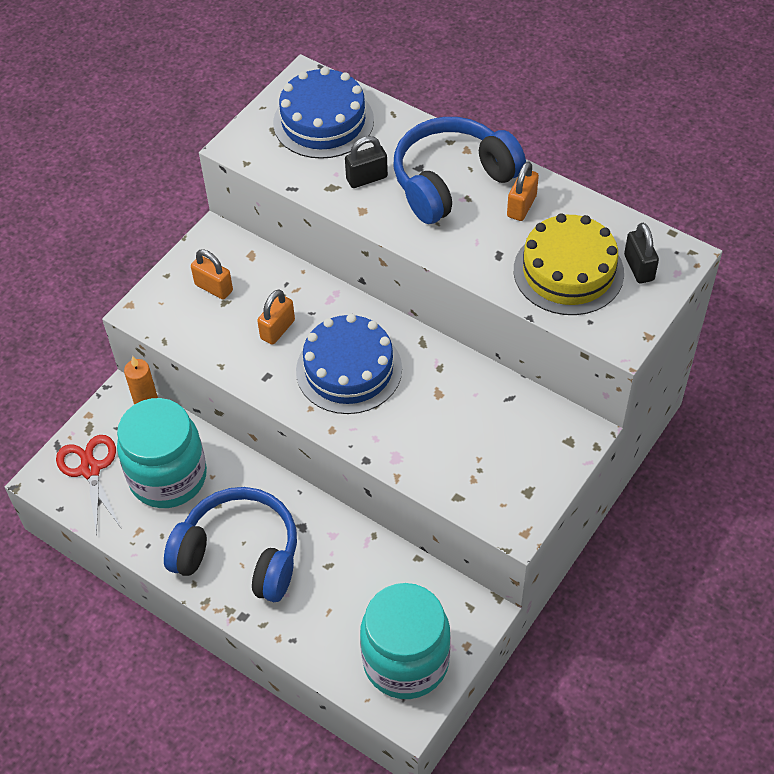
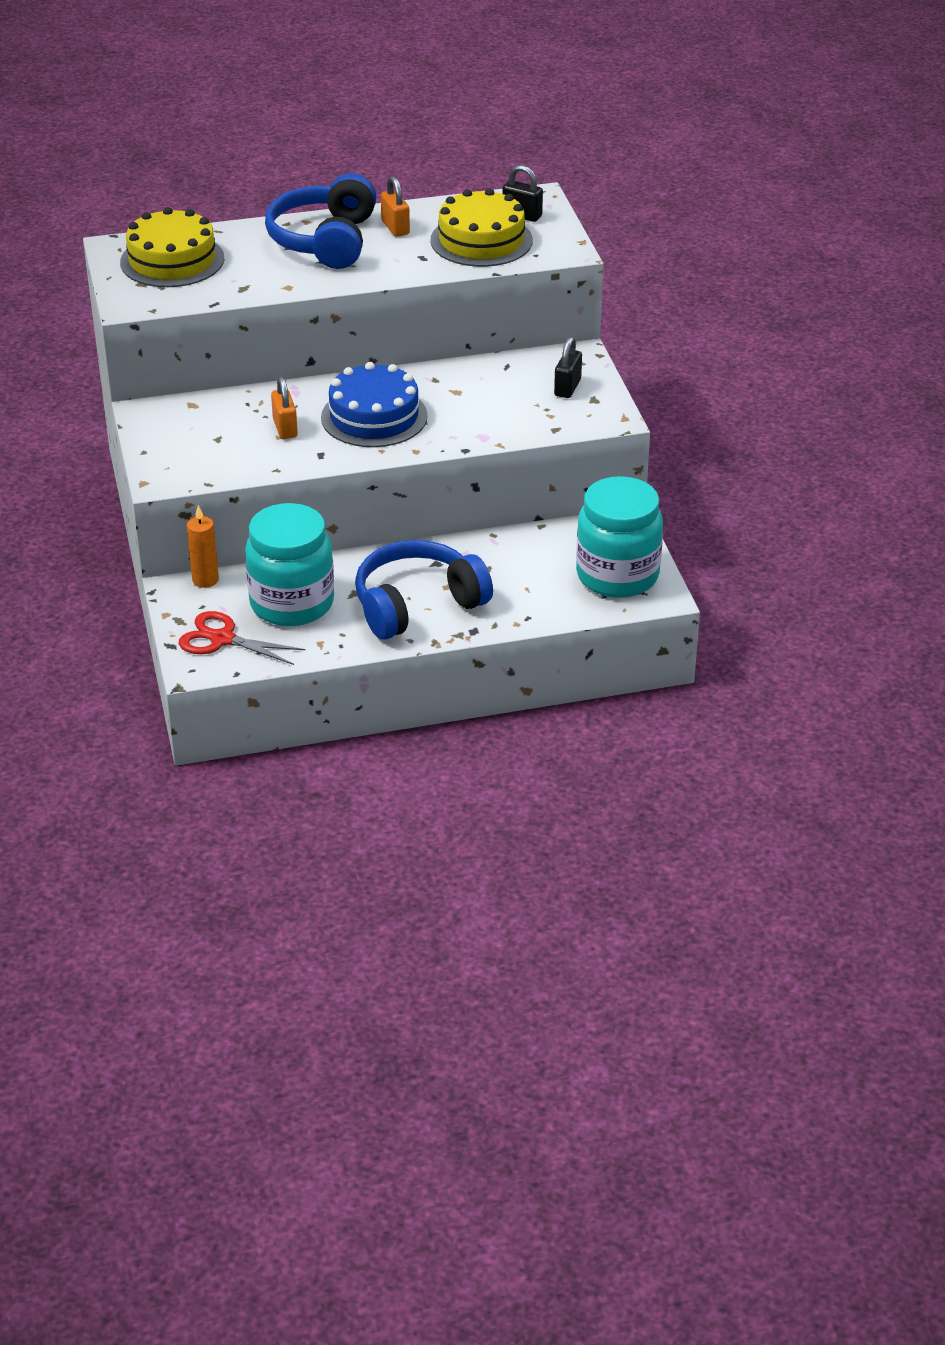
camera: 50 degrees left, 15 degrees down
orange padlock [191,249,233,300] -> none
blue cake [273,67,374,159] -> yellow cake [120,207,224,287]
black padlock [345,136,388,188] -> black padlock moved to [554,337,582,398]

